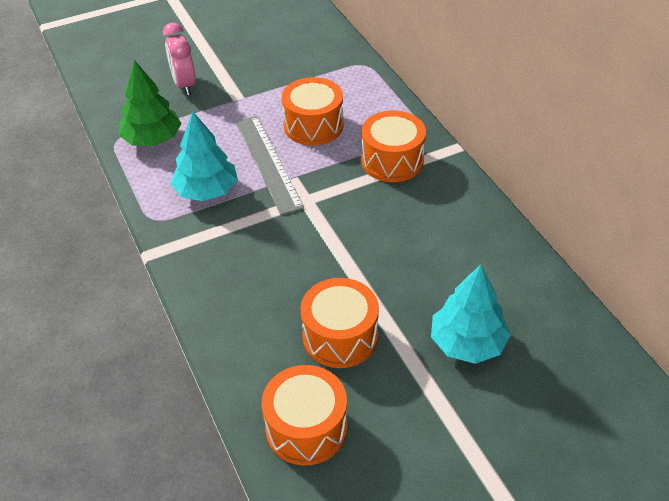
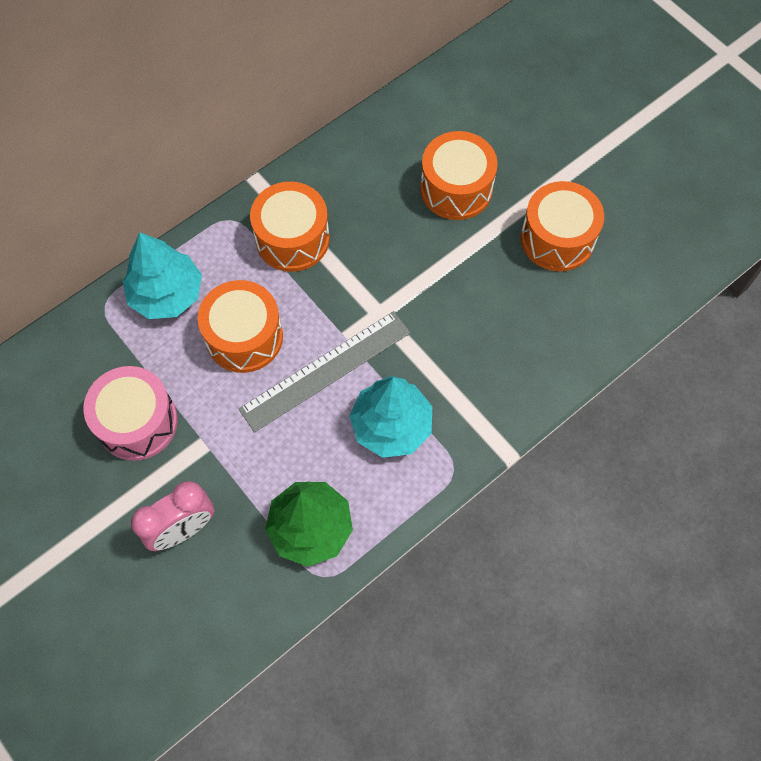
camera: 105 degrees left, 20 degrees up
orange drum [261,365,347,466] -> orange drum moved to [420,131,498,220]
turquoise tree [431,264,511,364] -> turquoise tree moved to [123,232,202,319]
none -> pink drum [83,366,178,461]

